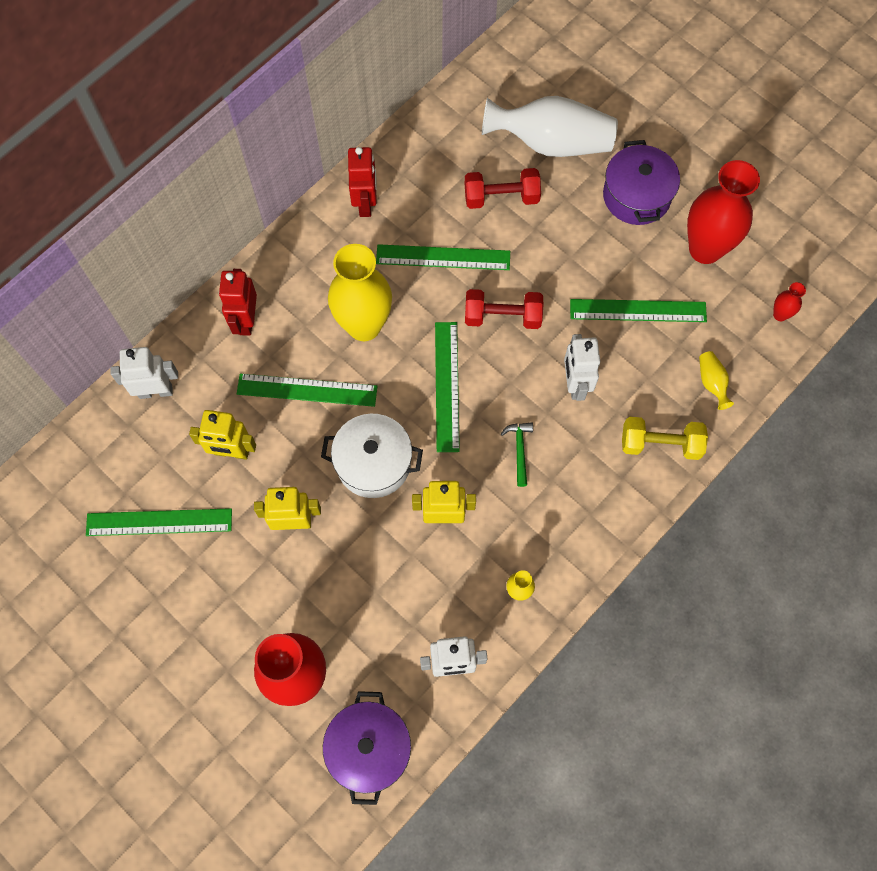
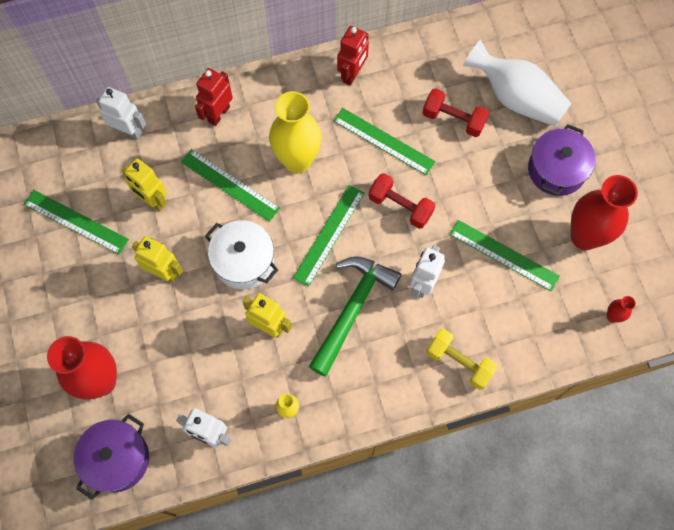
camera: 30 degrees right, 0 degrees up
green hammer [501,422,533,487] -> green hammer [309,256,401,377], size x2.35
yellow vase [699,351,734,410] -> none

